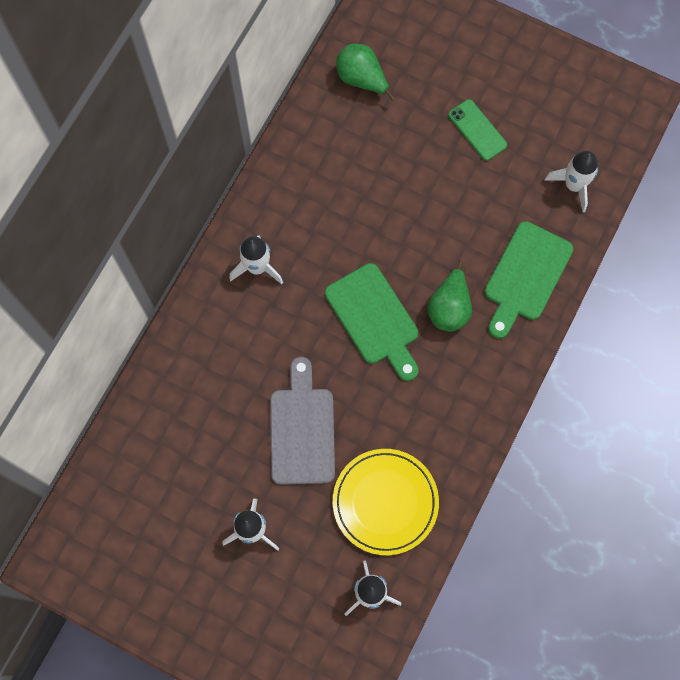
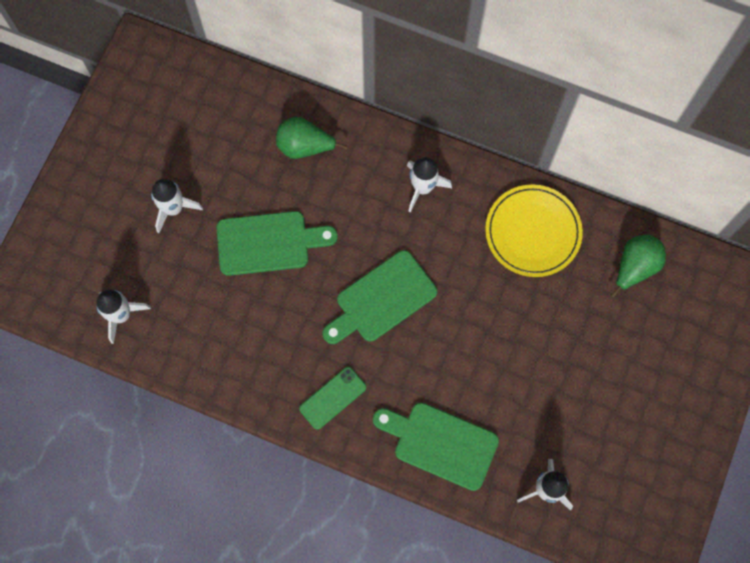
camera: 85 degrees right, 0 degrees up
grey cutting board [270,357,335,485] -> green cutting board [216,211,338,276]
yellow plate [333,449,439,555] -> yellow plate moved to [485,184,583,277]
green pear [427,260,472,332] -> green pear moved to [276,117,347,159]
green phone [448,99,507,161] -> green phone moved to [299,367,366,430]

